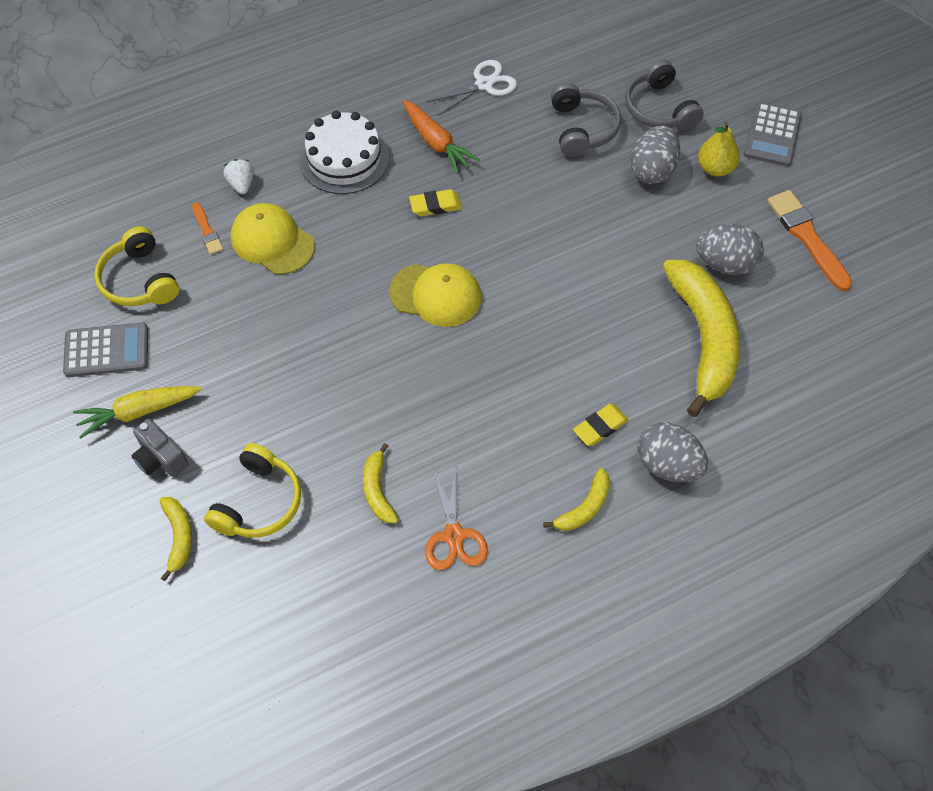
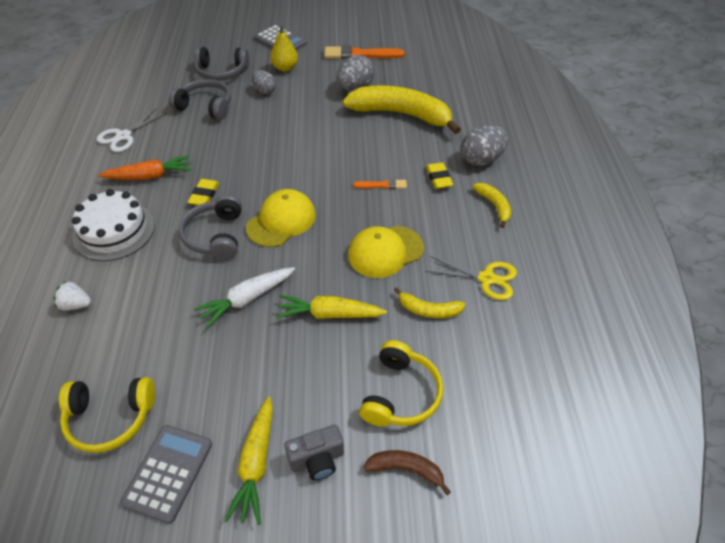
camera: 65 degrees left, 10 degrees down
yellow banana [160,497,192,581] -> brown banana [363,450,451,495]
orange brush [192,202,224,255] -> orange brush moved to [353,179,407,189]
yellow headphones [204,443,301,538] -> yellow headphones turned 60 degrees clockwise [359,340,443,427]
yellow cap [231,203,315,274] -> yellow cap moved to [348,226,424,278]
orange scissors [425,462,488,570] -> yellow scissors [425,256,517,300]
white scissors [427,60,517,116] -> white scissors turned 135 degrees counterclockwise [97,109,167,152]
grey egg [630,126,680,184] -> grey egg [252,70,276,94], size x0.63
none -> grey headphones [179,194,242,260]
none -> white carrot [194,267,295,328]
none -> yellow carrot [276,295,387,319]

